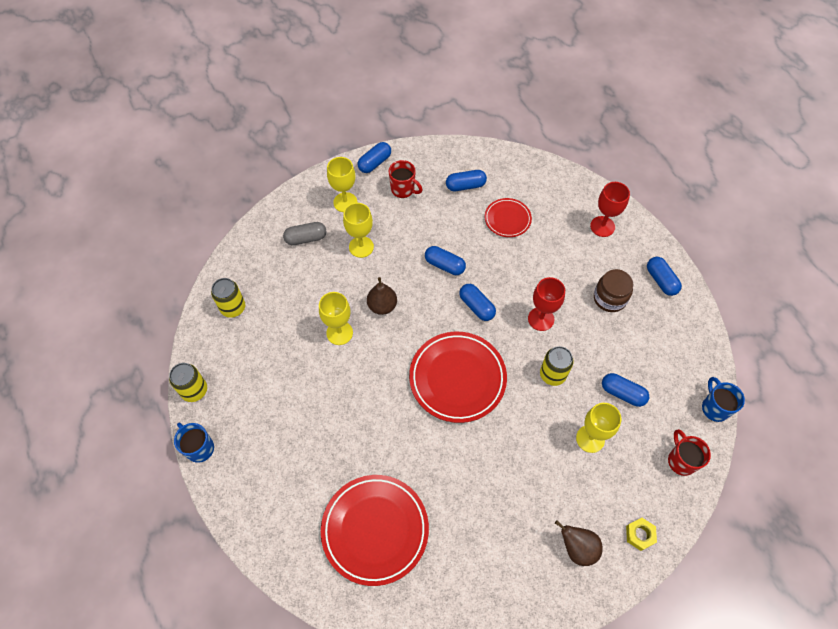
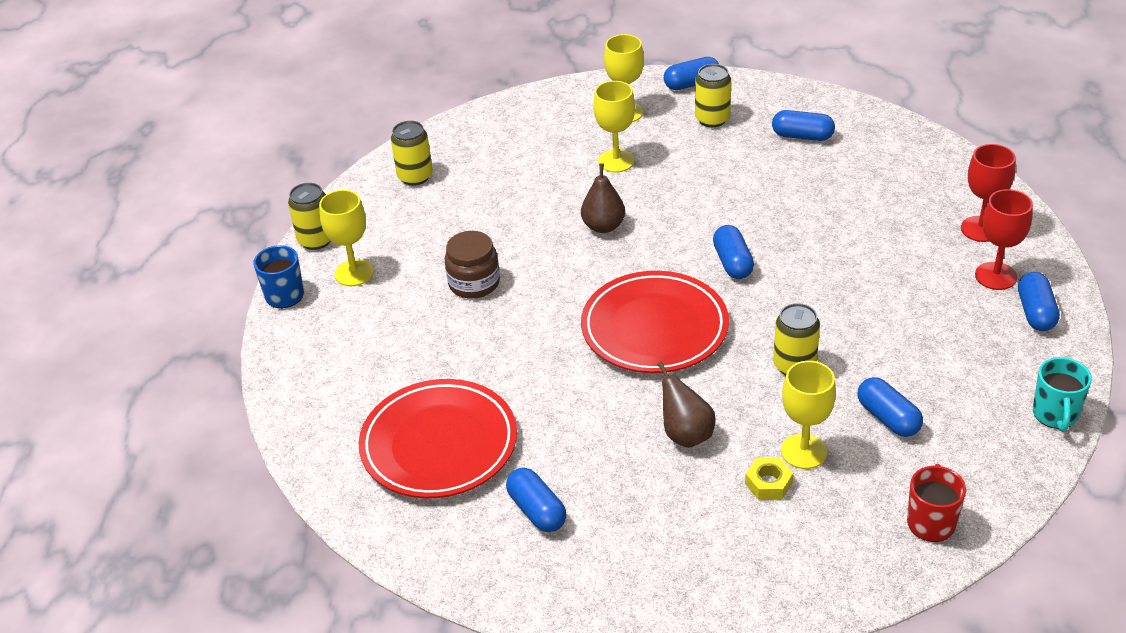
camera: 30 degrees right, 20 degrees down
grey capsule [283,222,326,245] -> none
yellow goblet [319,292,353,345] -> yellow goblet moved to [319,190,374,286]
red mug [389,160,422,198] -> yellow can [695,64,731,127]
blue capsule [425,246,466,275] -> blue capsule moved to [506,468,567,532]
red plate [485,198,532,237] -> none
red goblet [528,277,565,331] -> red goblet moved to [975,189,1033,290]
brown pear [555,520,603,566] -> brown pear moved to [657,361,715,448]
brown jar [594,269,633,312] -> brown jar moved to [445,231,500,299]
yellow nut [626,518,657,551] -> yellow nut moved to [745,458,793,500]
blue mug [702,377,745,422] -> none
none -> turquoise mug [1033,357,1092,432]

